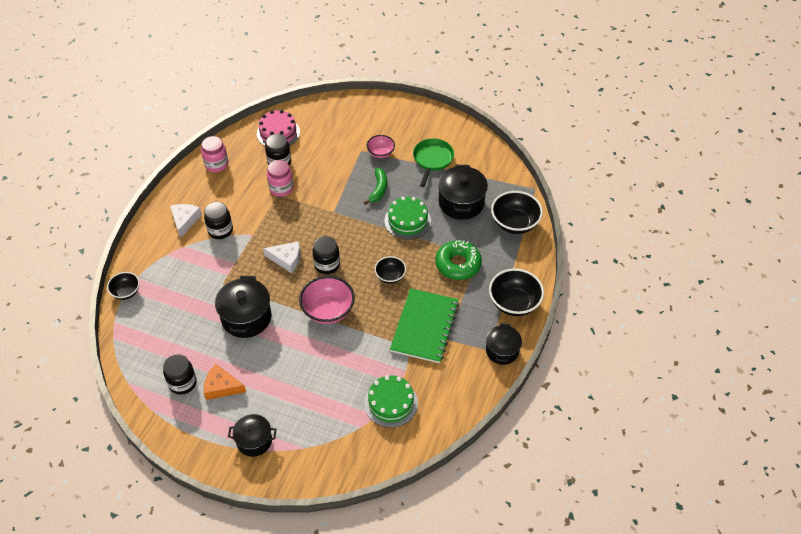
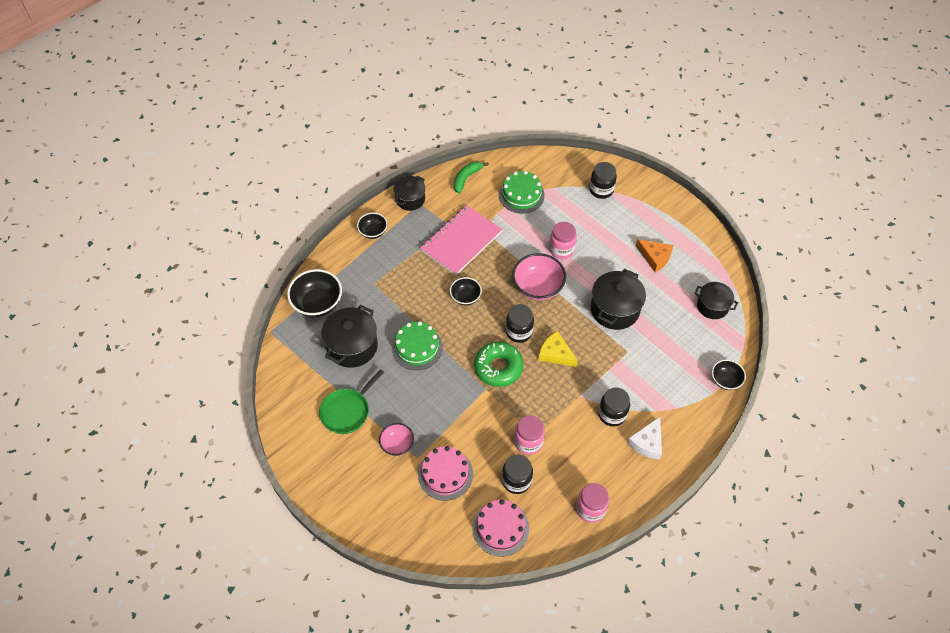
camera: 155 degrees left, 5 degrees up
black jar [163,354,197,395] -> black jar moved to [590,162,617,199]
black pot [228,414,277,457] -> black pot moved to [694,282,738,319]
white cheese [263,241,301,273] -> yellow cheese [538,331,578,367]
green banana [364,168,387,205] -> green banana moved to [454,162,489,194]
green notebook [390,288,459,363] -> pink notebook [420,205,502,275]
green donut [435,240,482,280] -> green donut moved to [474,341,524,387]
black bowl [489,269,544,316] -> black bowl [357,213,388,239], size x0.59
none -> pink cake [418,446,473,501]
none -> pink jar [549,222,577,259]

